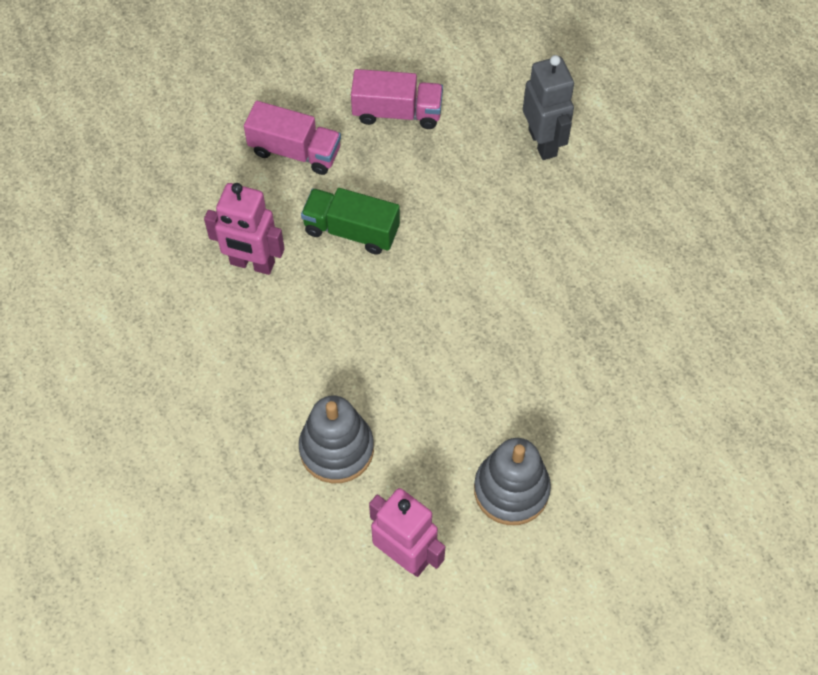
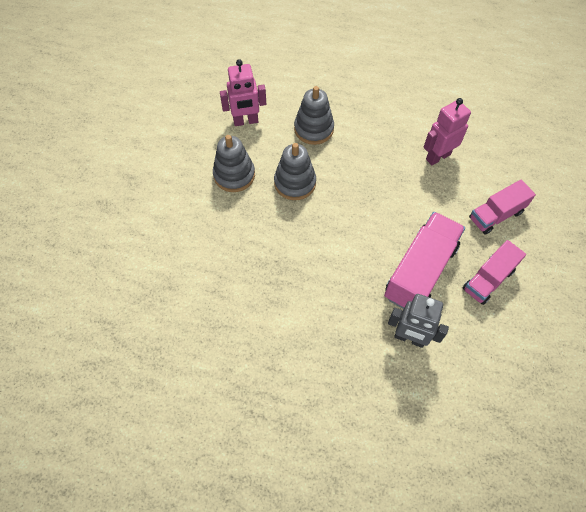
camera: 130 degrees right, 0 degrees up
green truck [301,188,400,255] -> none
none -> grey stacking toy [274,143,316,200]
none -> pink truck [384,212,465,309]

